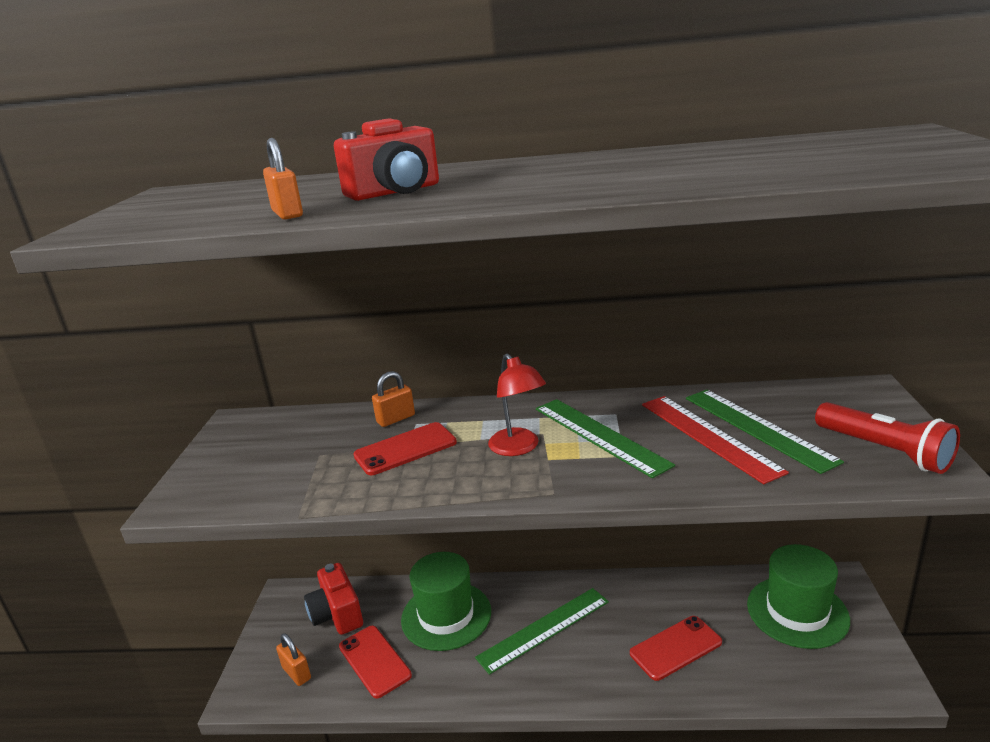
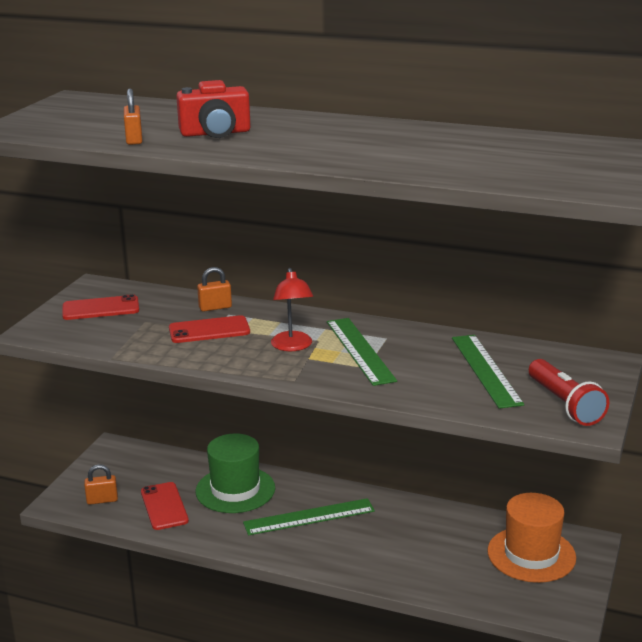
camera: 15 degrees right, 0 degrees up
orange padlock [276,633,311,686] -> orange padlock turned 75 degrees counterclockwise [84,464,118,505]
red camera [304,563,363,635] -> none
red phone [630,616,722,681] -> red phone moved to [62,294,139,320]
red ruler [642,396,789,484] -> none
green hat [747,544,850,649] -> orange hat [487,493,576,583]

